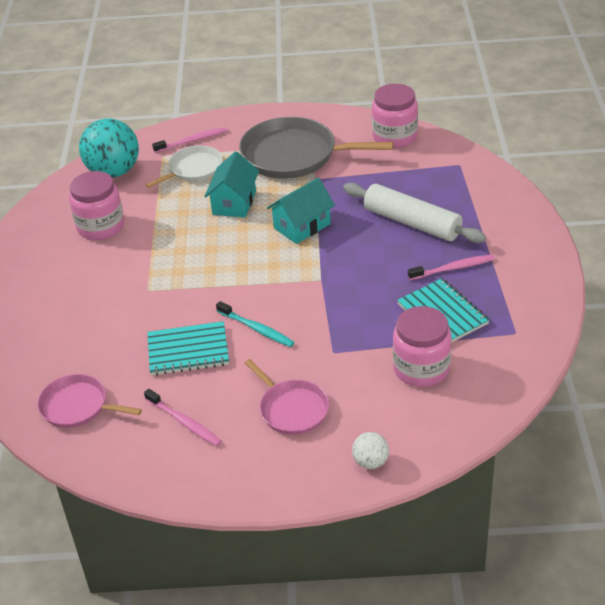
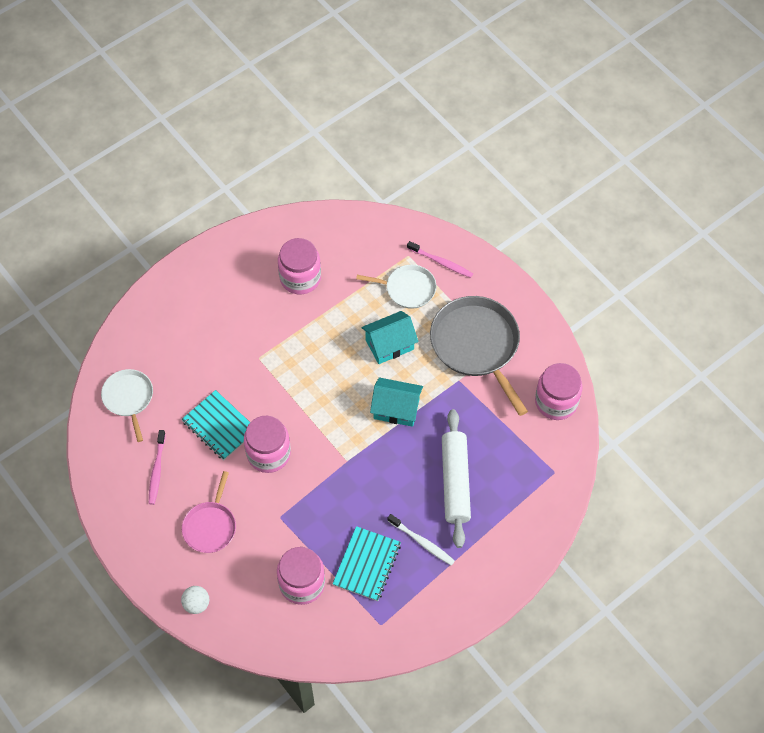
camera: 50 degrees right, 20 degrees up
pink pan [37,374,142,428] -> white pan [101,369,153,442]
turquoise ball [79,118,139,178] -> none
turquoise toothbrush [216,301,294,347] -> pink jar [244,416,291,473]
pink toothbrush [408,255,495,280] -> white toothbrush [387,514,455,566]

